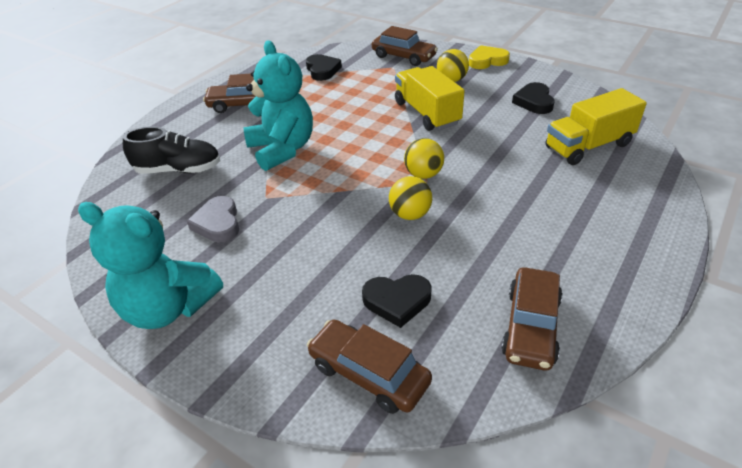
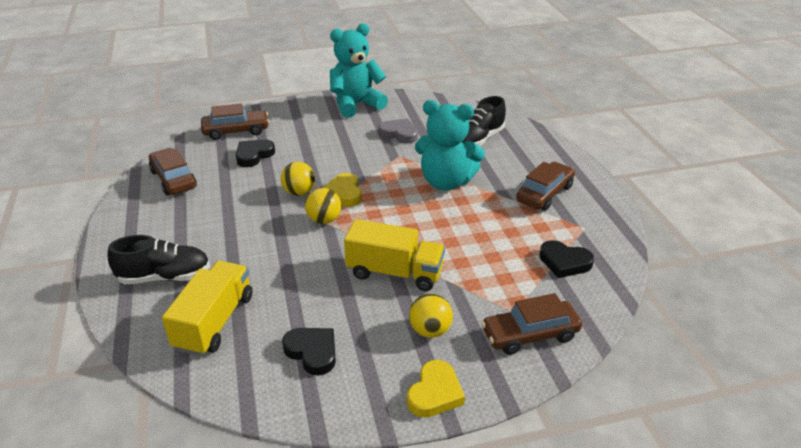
camera: 130 degrees right, 5 degrees down
none -> black shoe [107,235,210,284]
none -> yellow heart [323,173,362,207]

